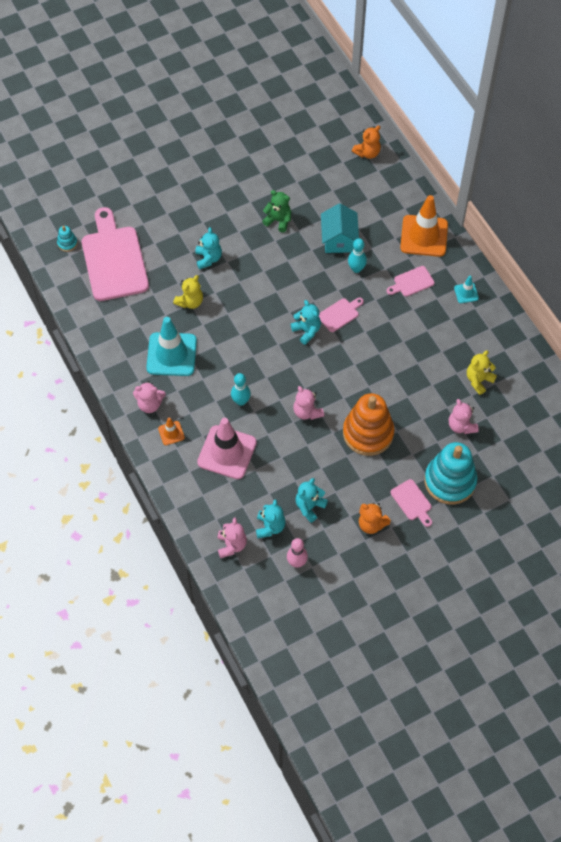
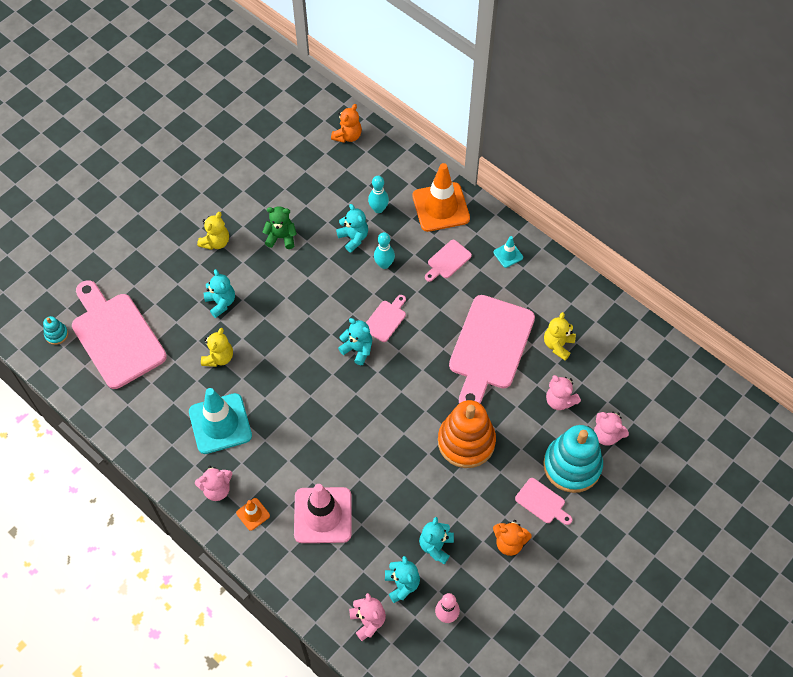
camera: 20 degrees left, 0 degrees up
turquoise bowling pin [231,373,251,406] -> turquoise bowling pin moved to [368,176,389,213]
pink teddy bear [293,386,324,420] -> pink teddy bear moved to [594,412,629,446]
turquoise house [321,203,359,253] -> turquoise teddy bear [336,204,368,253]
none -> yellow teddy bear [197,212,229,250]
none -> pink cutting board [449,295,535,404]

